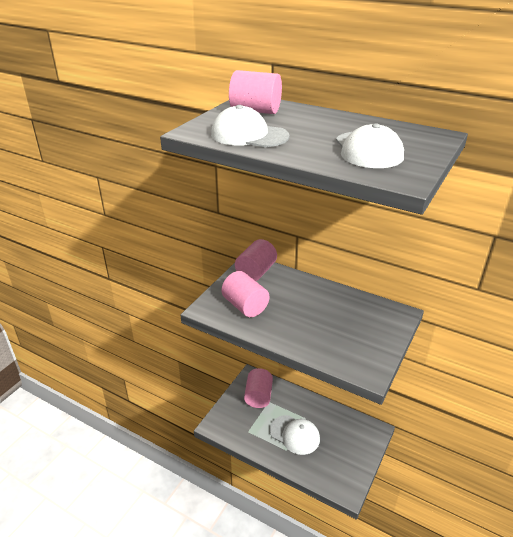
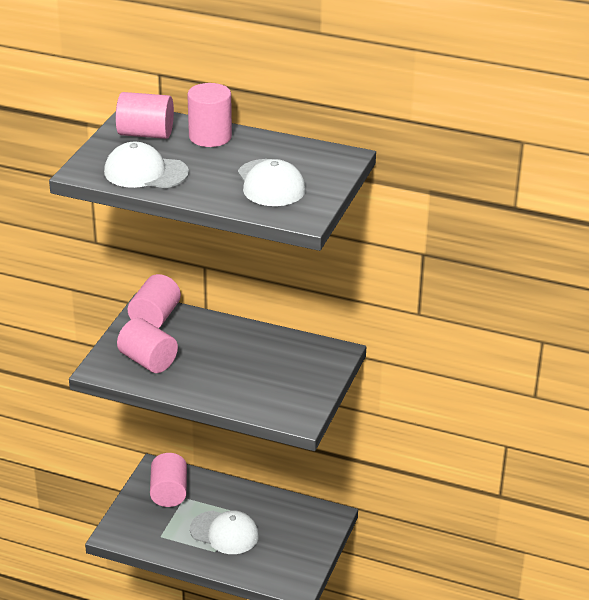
camera: 10 degrees left, 0 degrees up
none -> pink cylinder [187,83,232,147]

